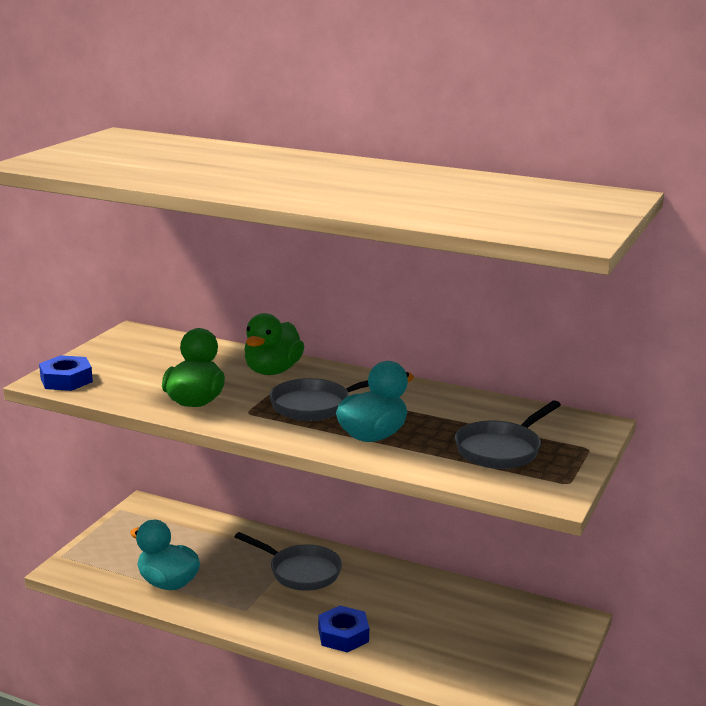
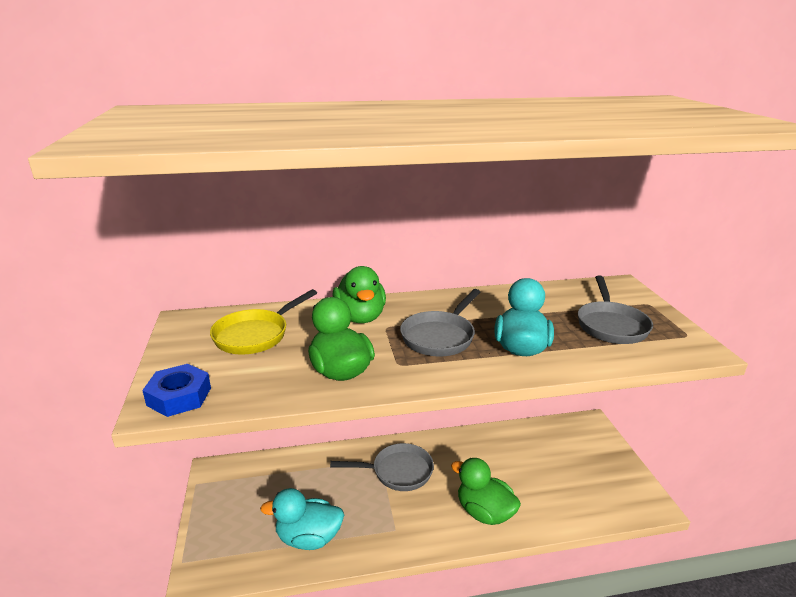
camera: 35 degrees left, 5 degrees up
blue nut [318,606,369,652] -> green duck [451,458,521,525]
none -> yellow pan [210,289,317,355]

